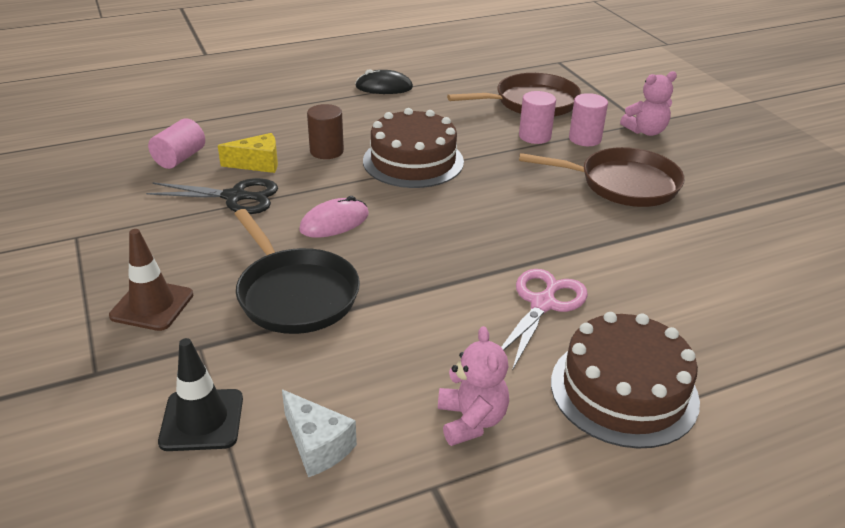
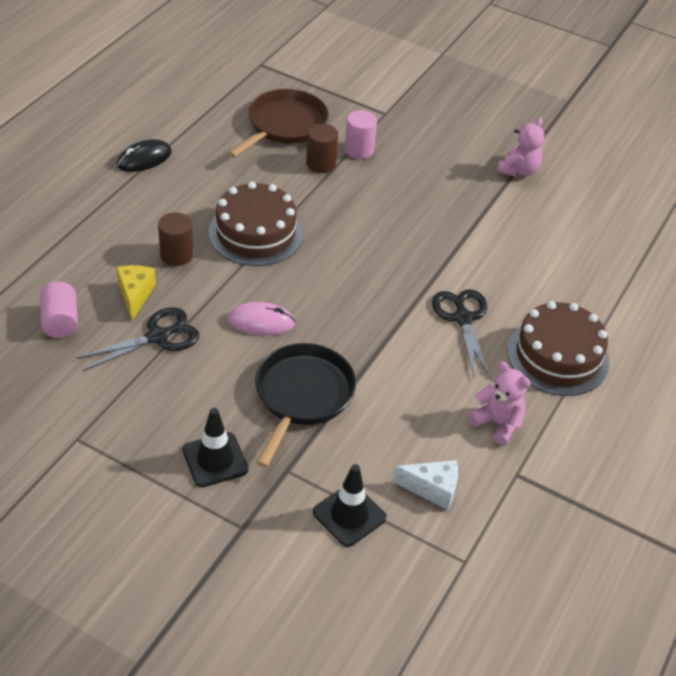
camera: 40 degrees left, 10 degrees up
brown traffic cone [109,229,193,331] -> black traffic cone [182,408,248,487]
yellow cheese [218,133,278,173] -> yellow cheese turned 45 degrees counterclockwise [116,265,156,321]
black pan [235,209,360,334] -> black pan turned 90 degrees counterclockwise [255,343,356,468]
pink mouse [299,196,369,238] -> pink mouse turned 75 degrees clockwise [227,302,295,335]
pink scissors [501,269,588,371] -> black scissors [432,289,490,377]
pink cylinder [519,91,556,144] -> brown cylinder [306,124,338,173]
brown pan [519,147,685,207] -> none
pink teddy bear [620,71,677,136] -> pink teddy bear moved to [497,118,544,177]

